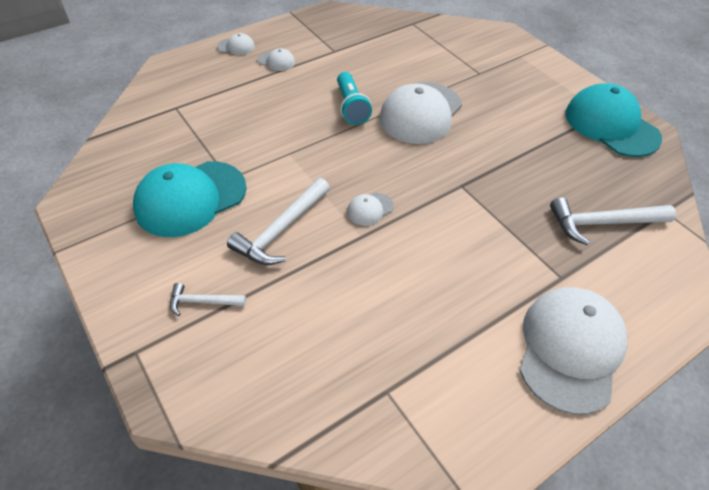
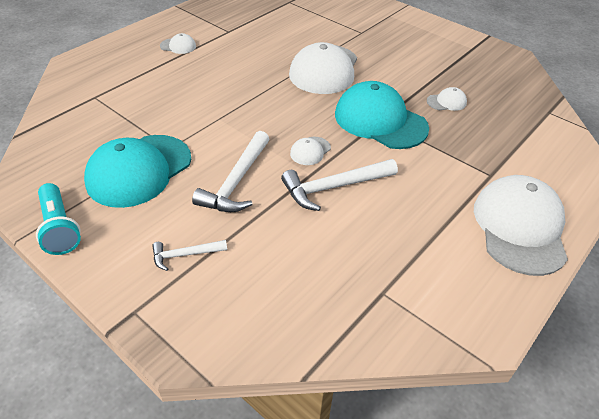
camera: 15 degrees left, 5 degrees down
white cap [217,33,255,55] -> white cap moved to [427,87,467,111]
turquoise flashlight [337,72,372,125] -> turquoise flashlight moved to [36,183,81,255]
white hammer [550,197,676,246] -> white hammer moved to [281,159,398,211]
turquoise cap [565,83,662,157] -> turquoise cap moved to [335,81,429,149]

